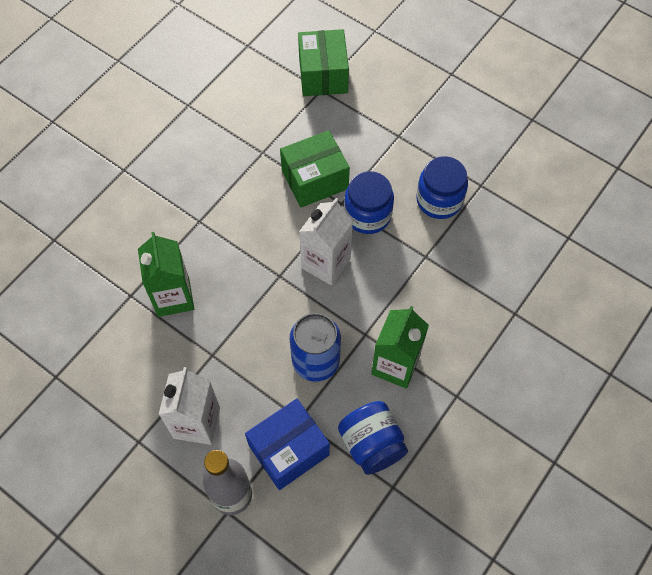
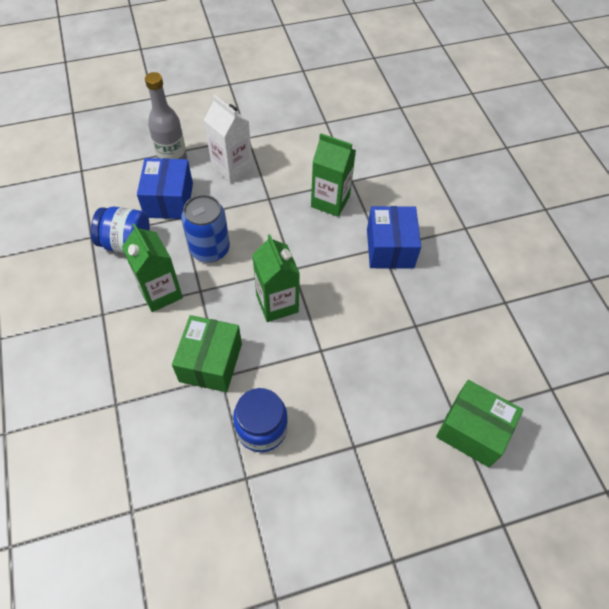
camera: 125 degrees right, 5 degrees down
green box [280,130,350,207] -> green box moved to [172,315,242,392]
white carton [299,198,353,285] -> green carton [252,234,300,322]
blue jar [344,171,394,234] -> none
none -> blue box [367,206,421,269]

